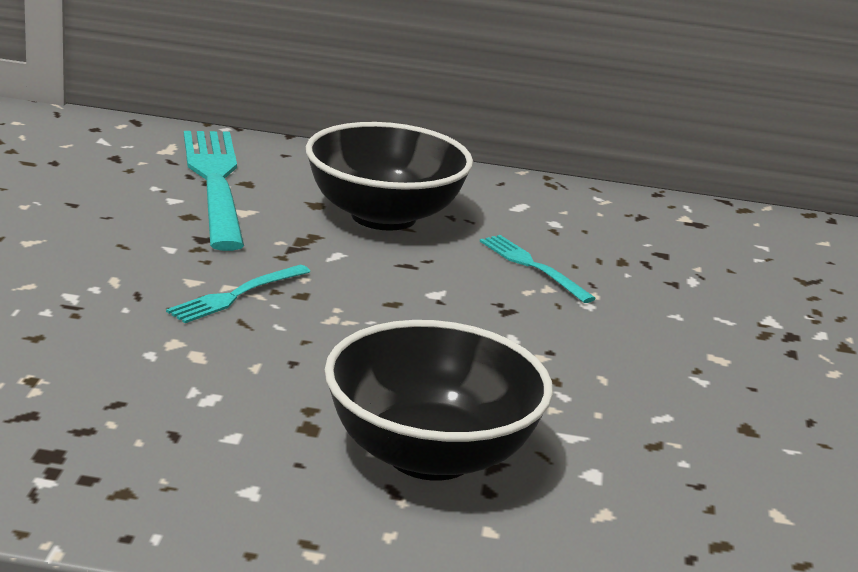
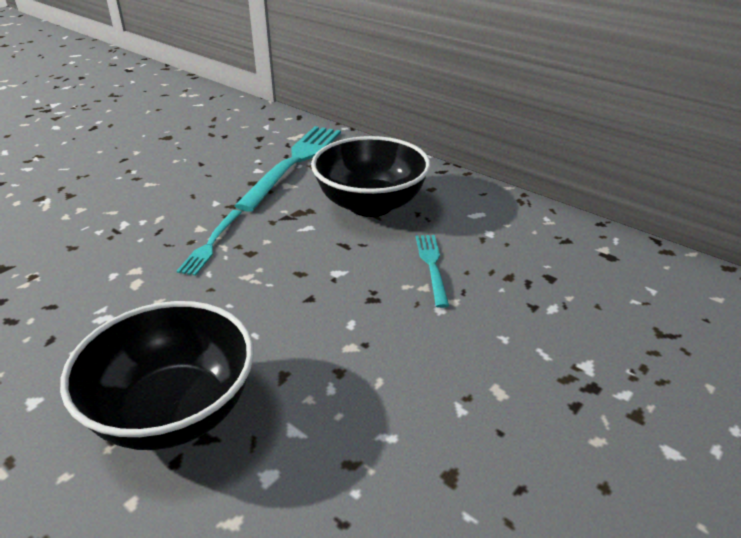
camera: 35 degrees right, 10 degrees up
turquoise fork [166,265,311,323] -> turquoise fork turned 60 degrees counterclockwise [177,210,242,276]

